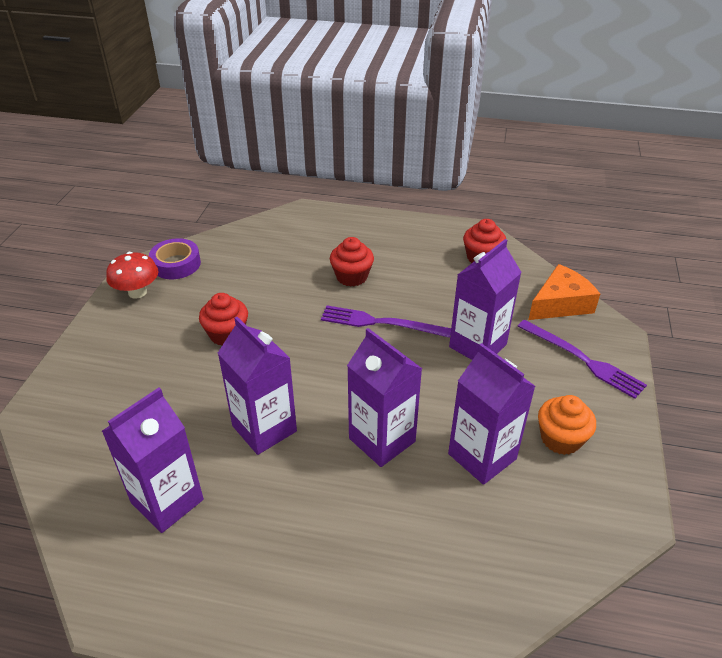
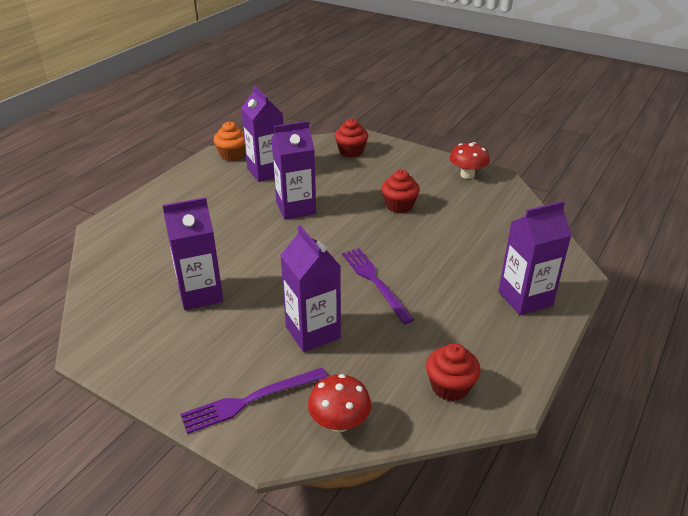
camera: 110 degrees right, 5 degrees down
purple tape [149,238,201,279] -> none
purple fork [321,305,451,338] -> purple fork turned 60 degrees counterclockwise [342,248,415,324]
red cupcake [330,237,374,287] -> red cupcake moved to [335,118,368,157]
purple carton [347,328,422,467] -> purple carton moved to [498,201,572,315]
orange cheese [528,264,600,320] -> red mushroom [308,374,371,432]
orange cupcake [538,395,596,455] -> orange cupcake moved to [213,122,245,161]

